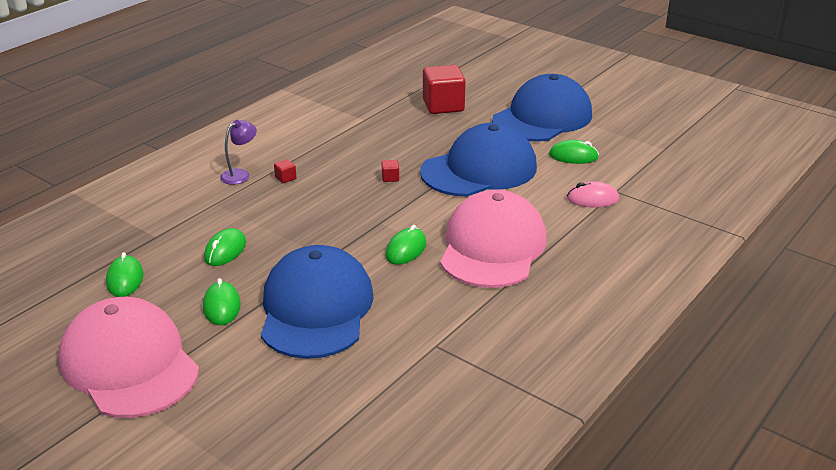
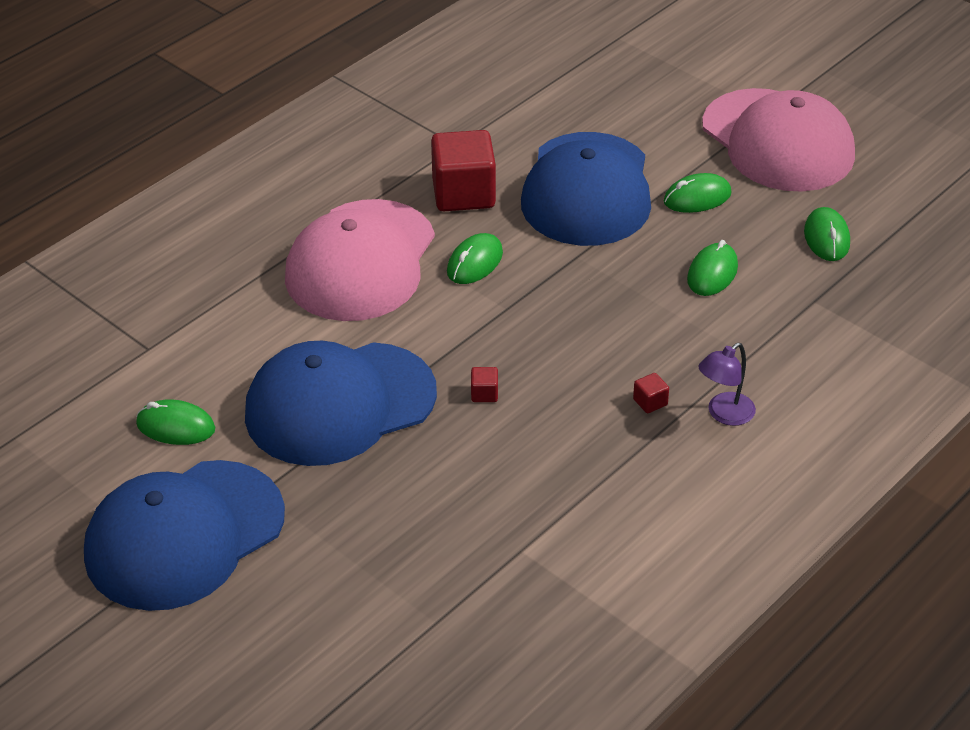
camera: 175 degrees left, 10 degrees up
green mouse [203,278,241,325] -> green mouse turned 75 degrees clockwise [664,173,732,213]
red cube [423,65,466,114] -> red cube moved to [431,130,496,211]
pink mouse [567,181,619,208] -> none

